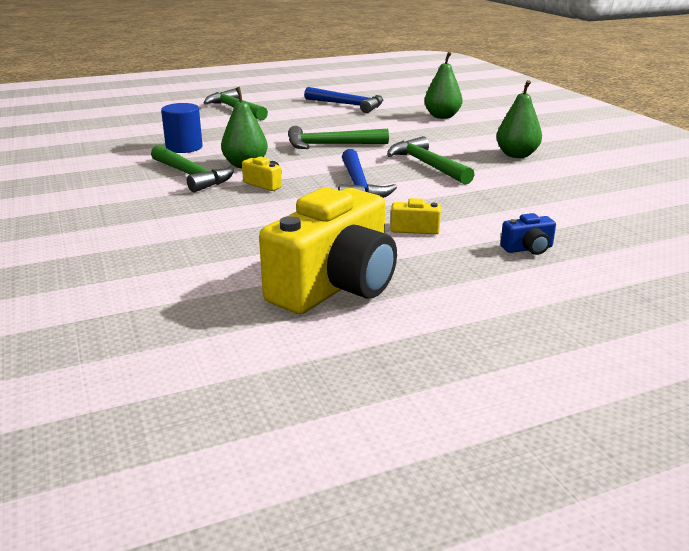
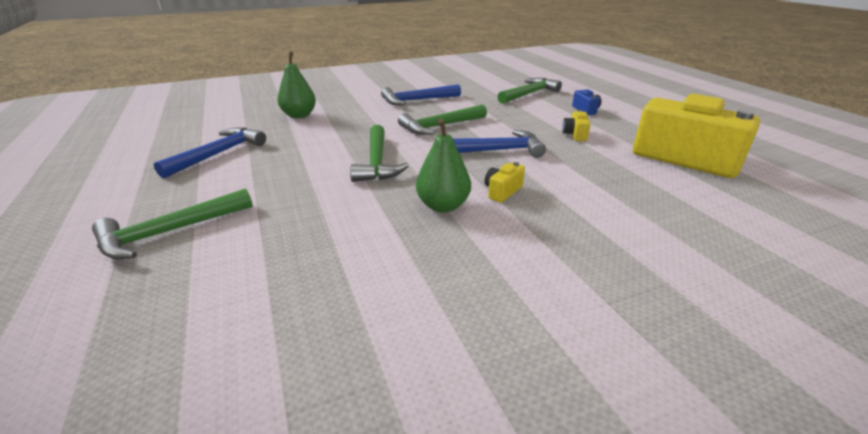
camera: 90 degrees left, 5 degrees up
green hammer [151,145,234,192] -> green hammer moved to [497,78,562,104]
blue cylinder [161,103,203,153] -> none
green pear [496,80,542,158] -> blue hammer [381,84,461,105]

